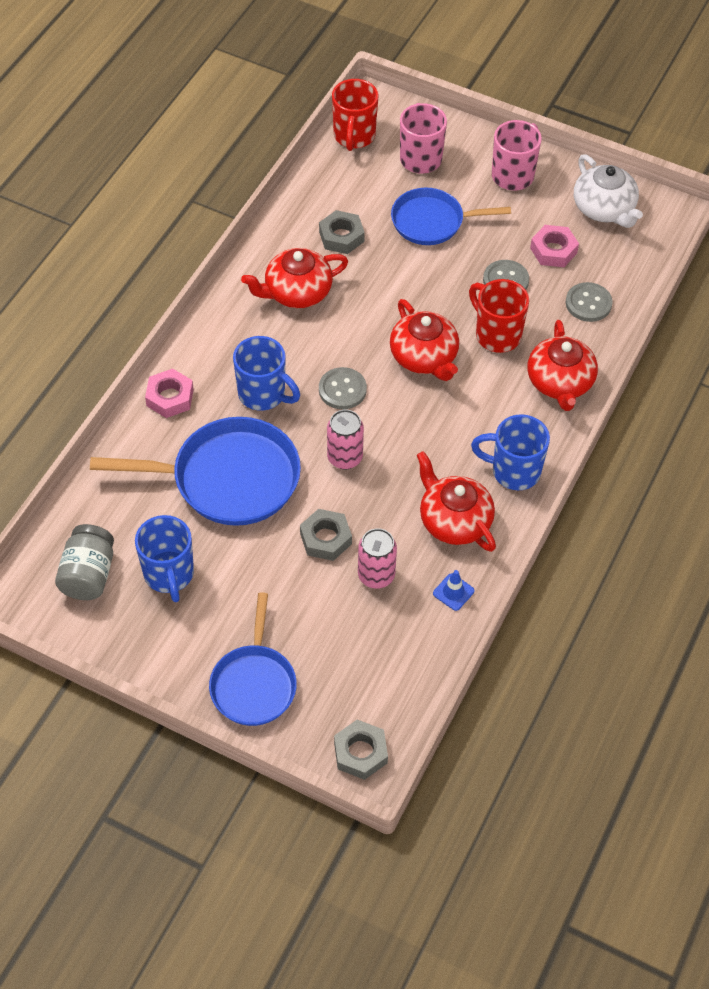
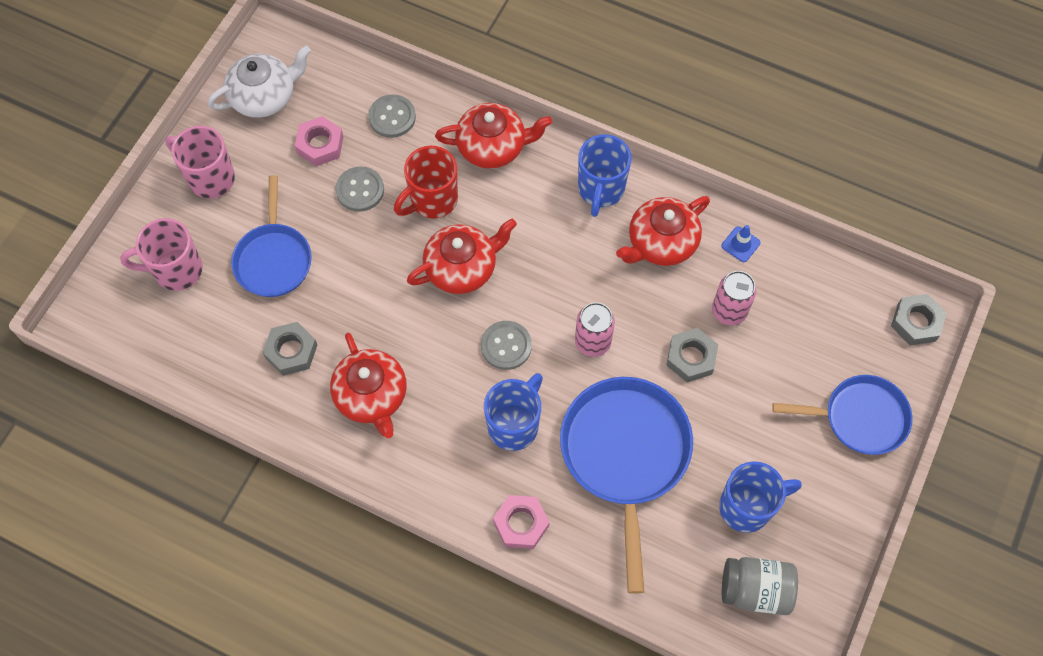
camera: 90 degrees left, 10 degrees up
red mug [332,79,378,151] -> none

